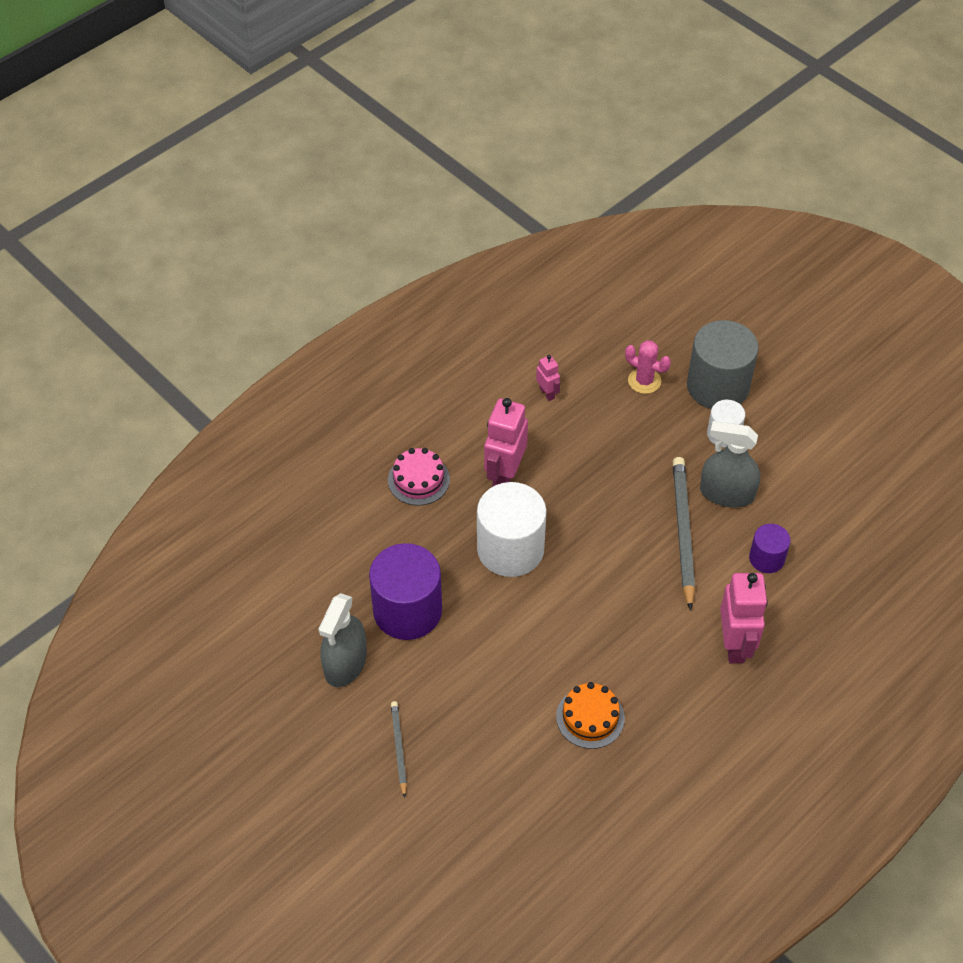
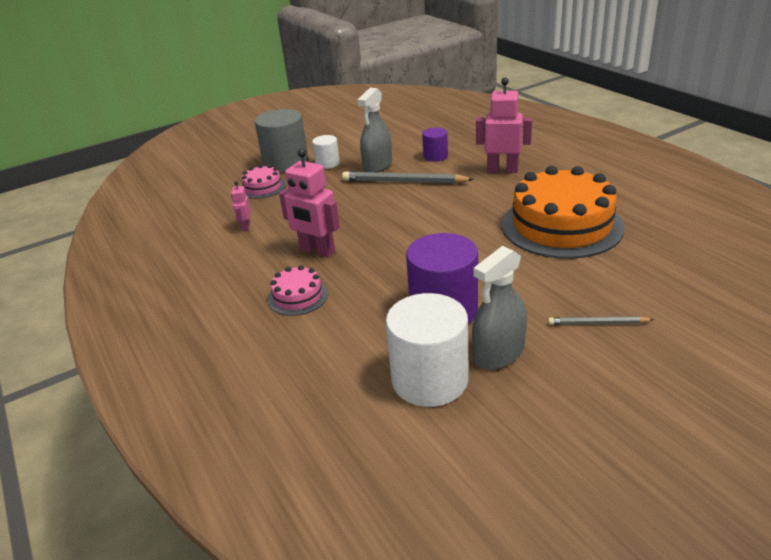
camera: 75 degrees left, 20 degrees down
grey spray bottle [319,593,367,687] -> grey spray bottle turned 105 degrees clockwise [472,246,527,370]
white cylinder [477,482,547,577] -> white cylinder moved to [386,293,469,407]
pink robot [536,355,560,401] -> pink robot turned 75 degrees counterclockwise [231,181,251,231]
orange cake [556,682,625,749] -> orange cake [502,166,625,259], size x2.17
pink cactus [625,340,671,394] -> pink cake [241,164,286,199]

